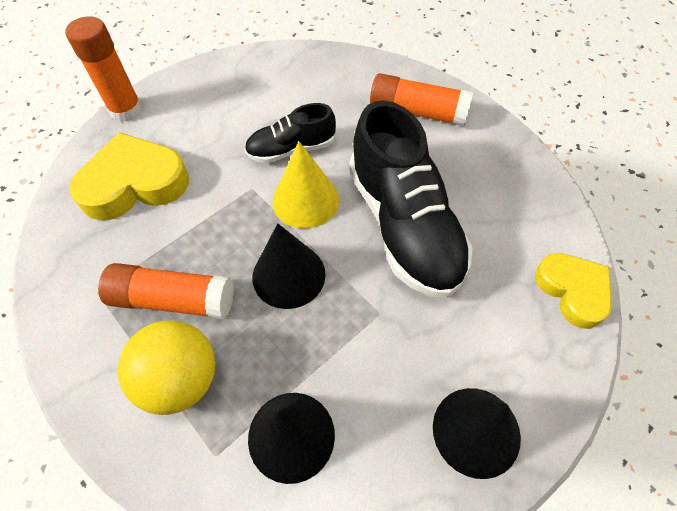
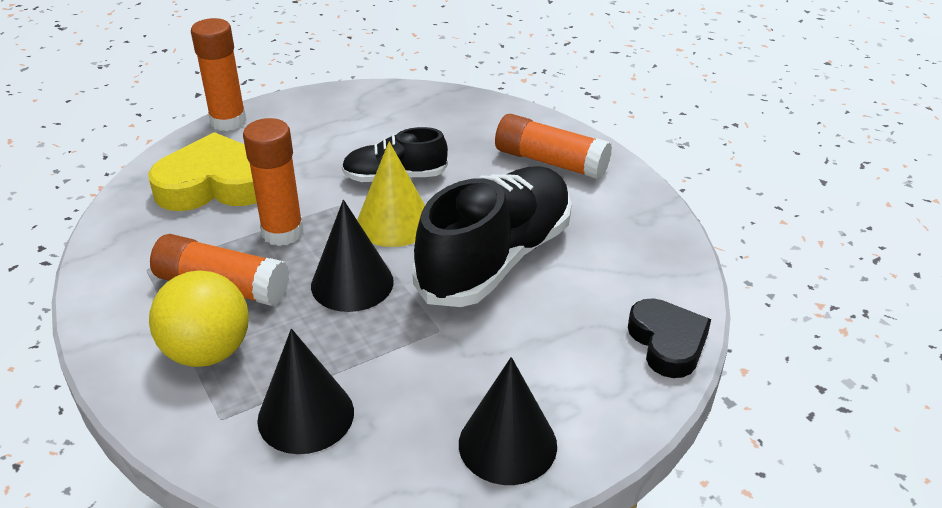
camera: 10 degrees right, 20 degrees down
black shoe [349,100,473,298] -> black shoe turned 135 degrees counterclockwise [413,166,572,307]
yellow heart [535,253,612,329] -> black heart [628,298,711,378]
none -> orange glue stick [243,118,304,246]

